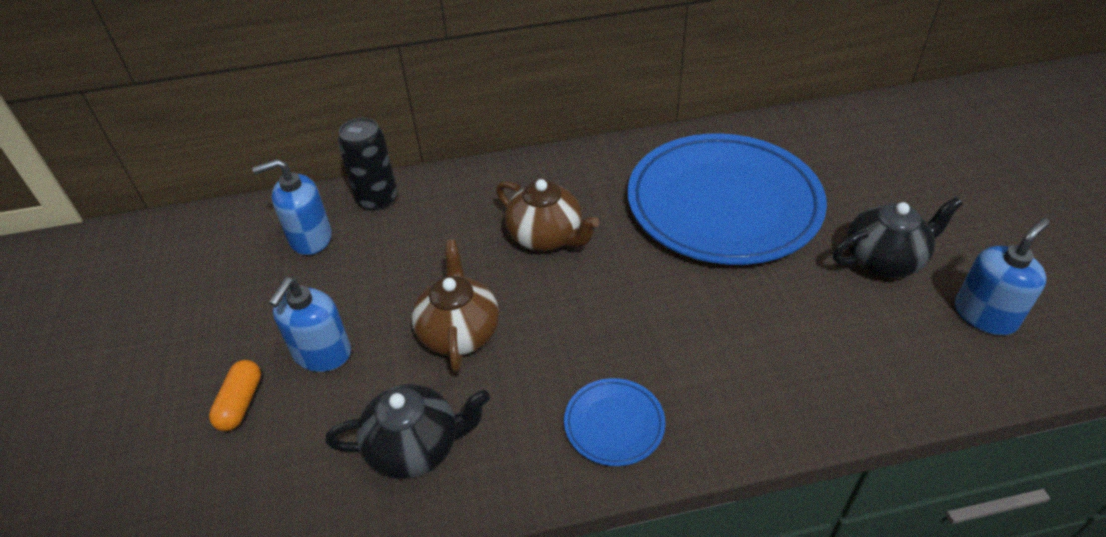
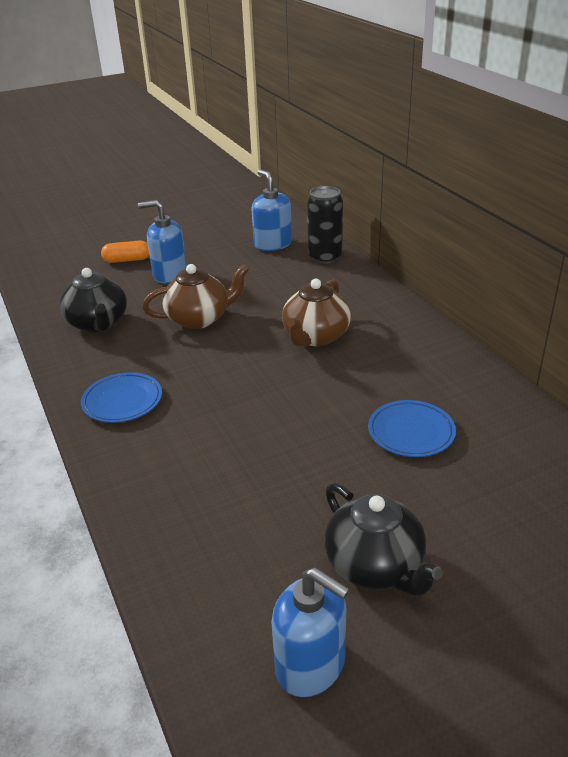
camera: 75 degrees right, 10 degrees down
blue plate [628,133,827,265] -> blue plate [368,400,456,457], size x0.41

